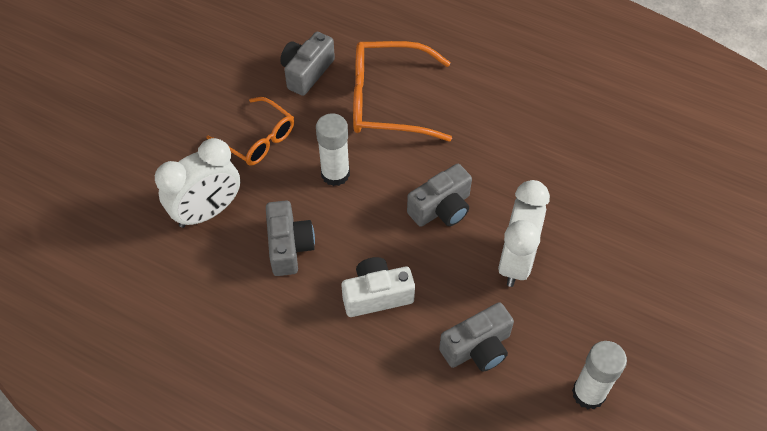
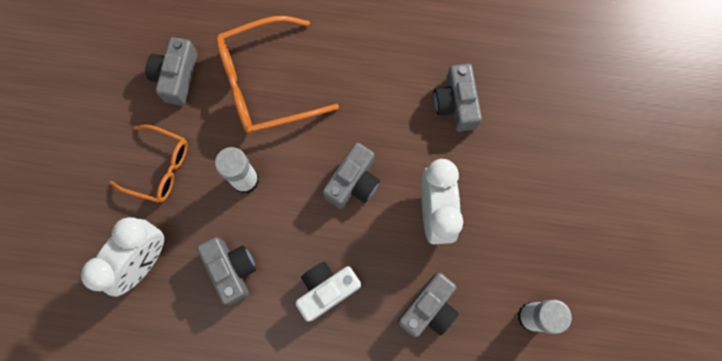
camera: 20 degrees left, 20 degrees up
none -> grey camera [433,64,482,132]

